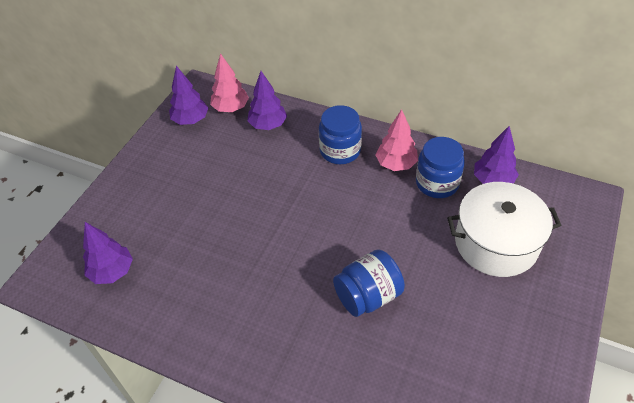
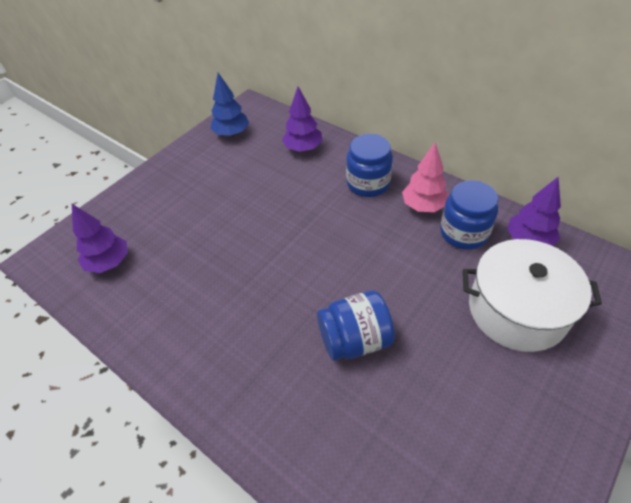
camera: 15 degrees right, 0 degrees up
purple tree [169,66,208,125] -> blue tree [210,73,249,137]
pink tree [210,53,249,112] -> none

